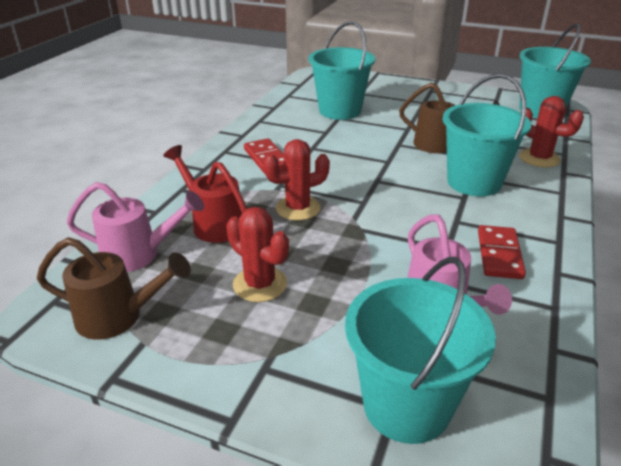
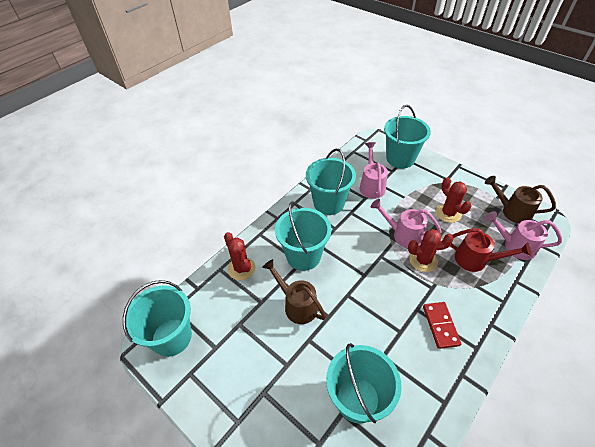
camera: 160 degrees left, 15 degrees up
red watering can [163,145,247,243] -> red watering can turned 45 degrees counterclockwise [450,228,531,272]
red domino [478,225,526,279] -> turquoise bucket [306,149,356,215]
none -> pink watering can [371,199,442,248]

